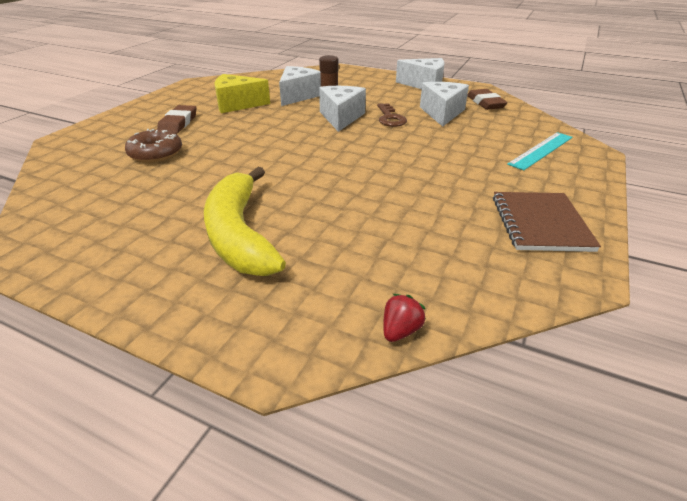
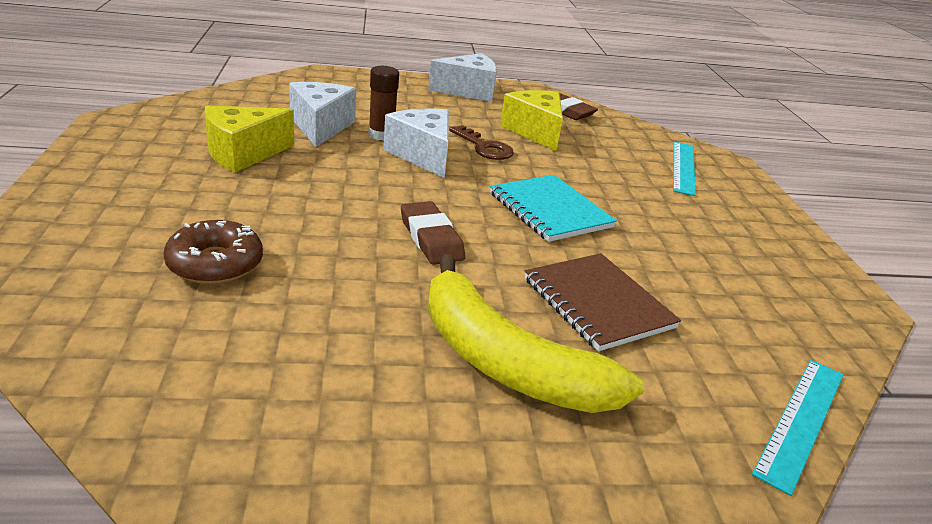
camera: 35 degrees left, 5 degrees down
brown eraser [157,105,196,134] -> brown eraser moved to [401,201,466,265]
red strawberry [383,294,426,342] -> turquoise ruler [752,360,843,496]
white cheese [420,82,469,127] -> yellow cheese [500,90,563,151]
brown notebook [493,192,601,252] -> brown notebook moved to [525,253,681,351]
none -> turquoise notebook [490,175,617,242]

